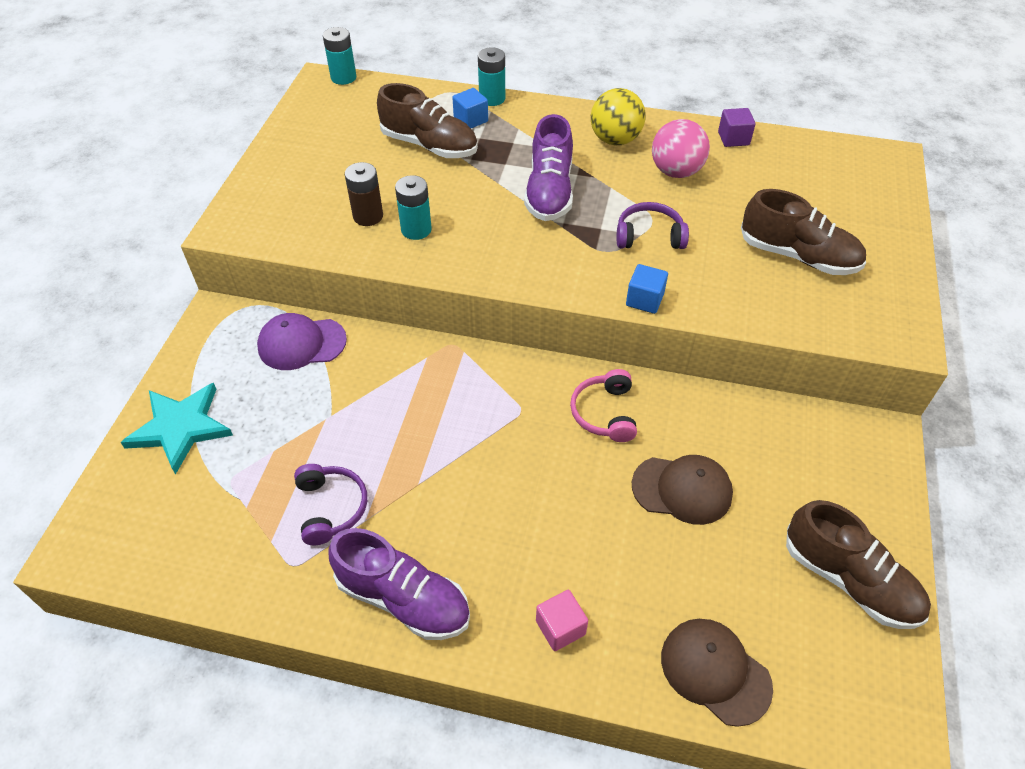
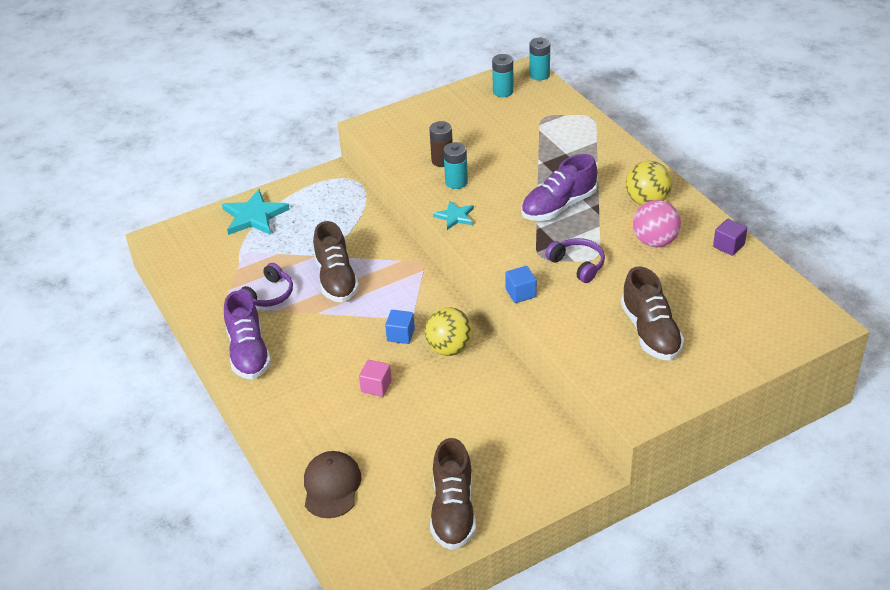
camera: 50 degrees right, 10 degrees down
purple cap [257,313,347,370] -> none
brown shoe [377,83,478,158] -> brown shoe moved to [313,221,359,302]
blue cube [452,88,488,128] -> blue cube moved to [385,310,415,344]
turquoise battery [478,47,505,106] -> turquoise battery moved to [492,54,514,97]
pink cube [536,590,588,651] -> pink cube moved to [359,360,392,397]
pink headphones [570,369,637,442] -> yellow ball [425,307,473,356]
brown cap [632,455,733,525] -> none
none -> turquoise star [433,200,474,230]

